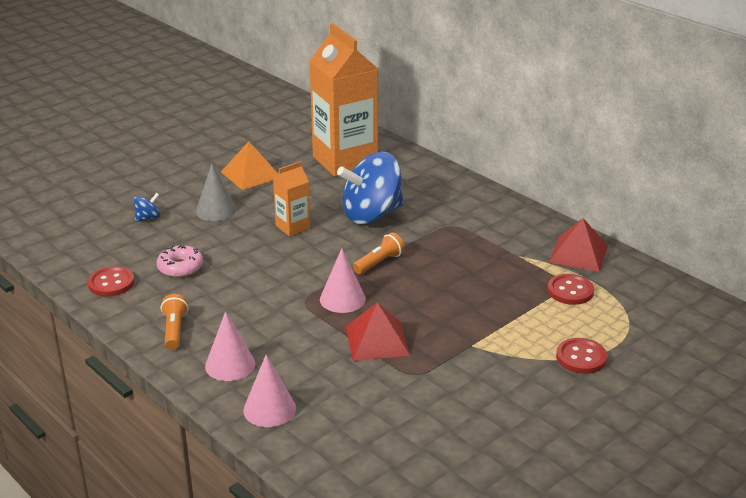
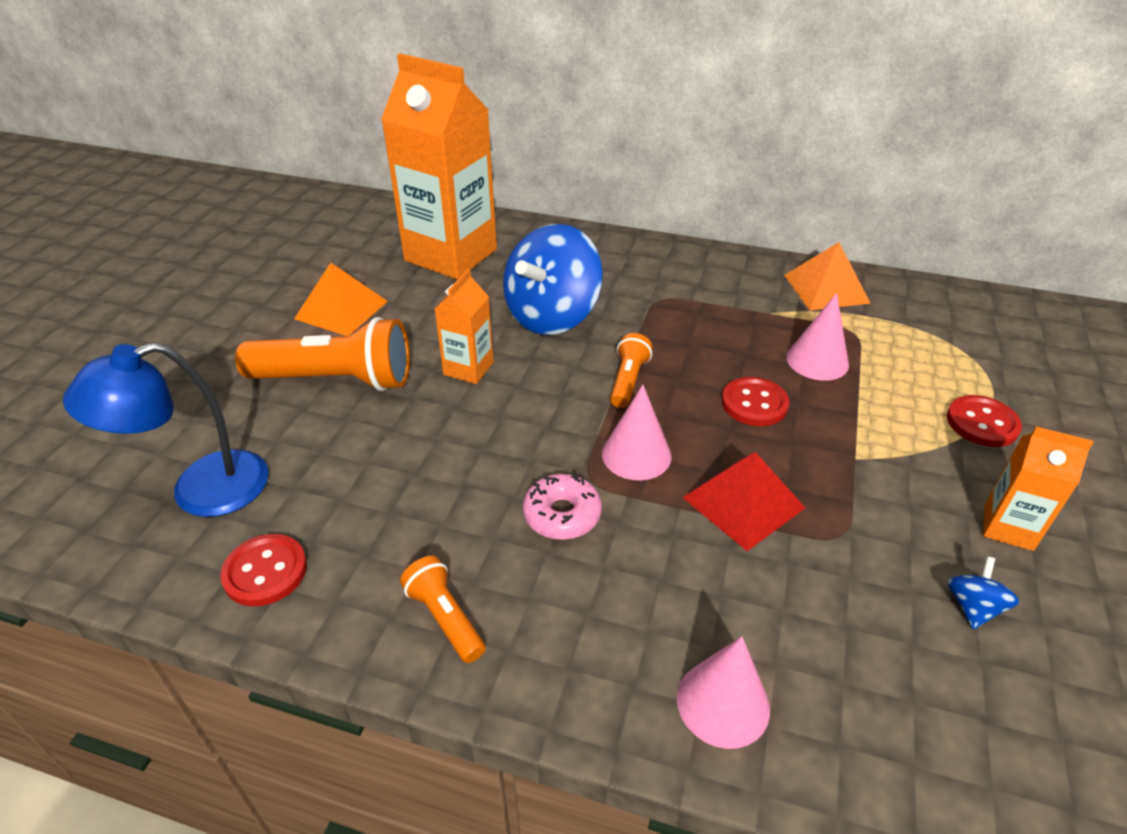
camera: 30 degrees left, 10 degrees up
blue spinning top [134,193,160,222] -> blue spinning top moved to [947,556,1019,629]
pink donut [156,244,203,277] -> pink donut moved to [523,474,602,540]
grey cone [196,164,237,221] -> orange flashlight [235,317,410,391]
pink cone [205,311,255,381] -> pink cone moved to [786,293,849,381]
red button [548,274,594,305] -> red button moved to [722,377,789,426]
red pyramid [549,218,608,272] -> orange pyramid [784,242,870,310]
none -> blue lamp [63,342,269,517]
none -> orange carton [983,426,1094,551]

